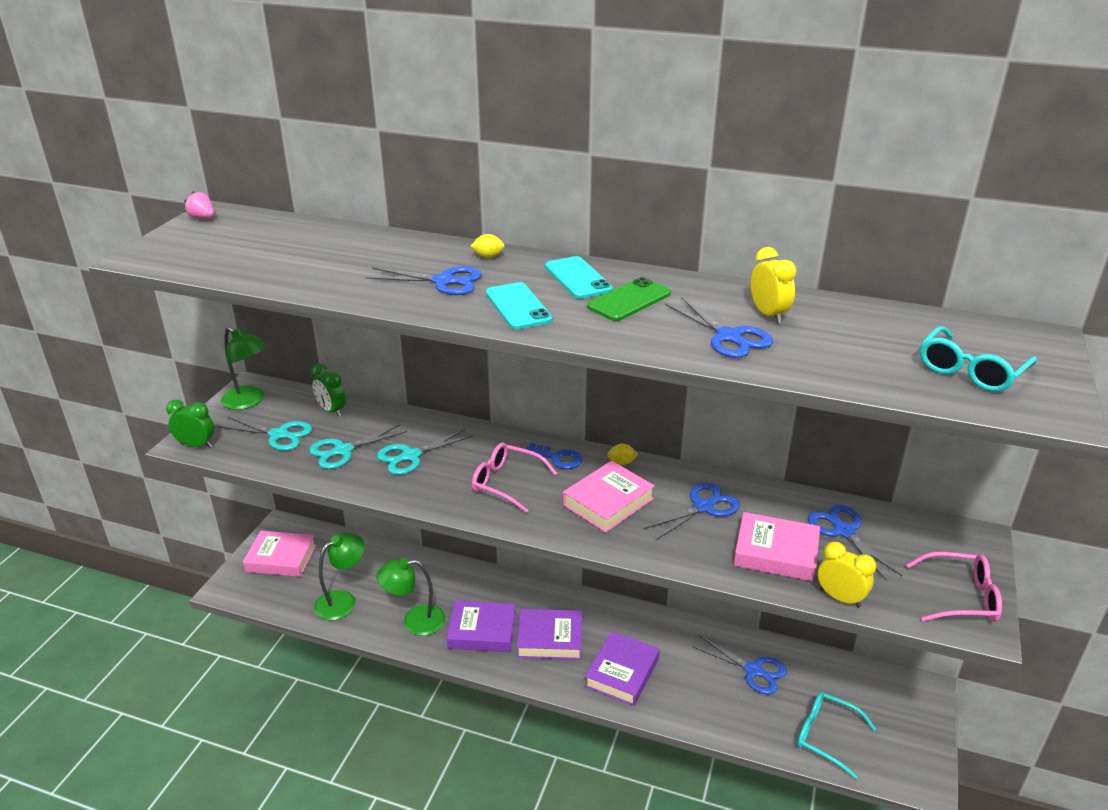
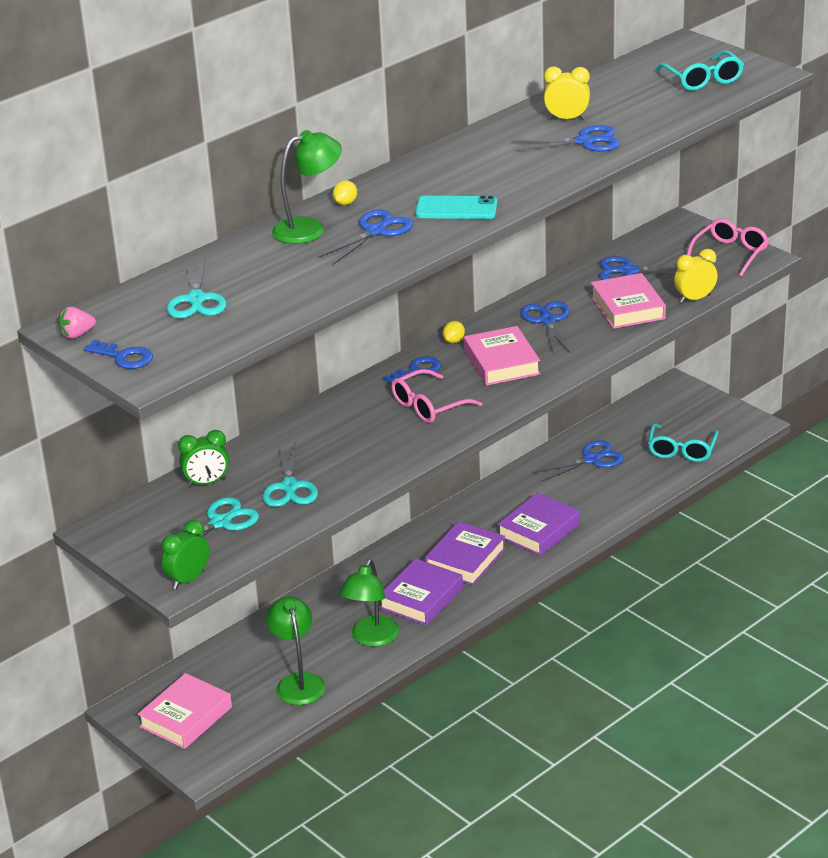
camera: 60 degrees left, 0 degrees up
green lamp [221,327,267,410] -> green lamp moved to [272,130,342,244]
turquoise scissors [377,429,473,475] -> turquoise scissors moved to [167,257,227,318]
turquoise phone [545,256,613,299] -> none
purple book [585,631,660,706] -> purple book turned 75 degrees clockwise [497,493,580,556]
green phone [587,277,671,321] -> none
pink book [733,512,820,581] -> pink book turned 60 degrees counterclockwise [591,273,666,329]
turquoise glasses [797,692,876,779] -> turquoise glasses turned 45 degrees counterclockwise [648,423,719,462]
none -> blue key [84,340,153,369]

